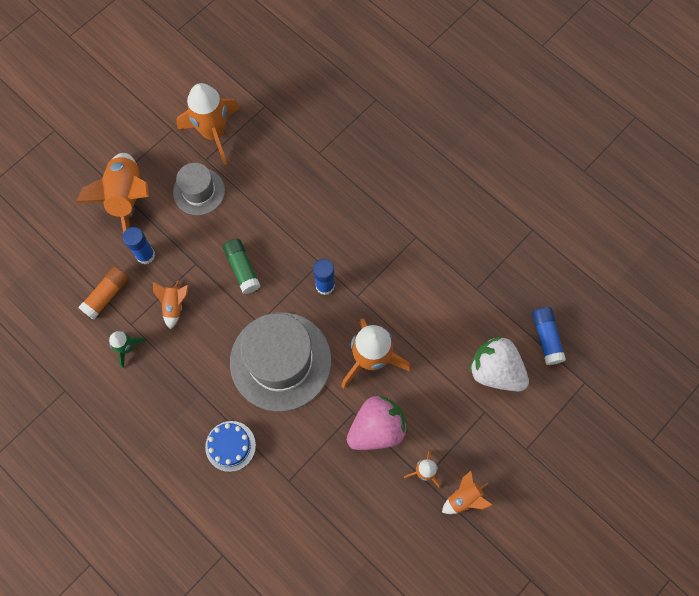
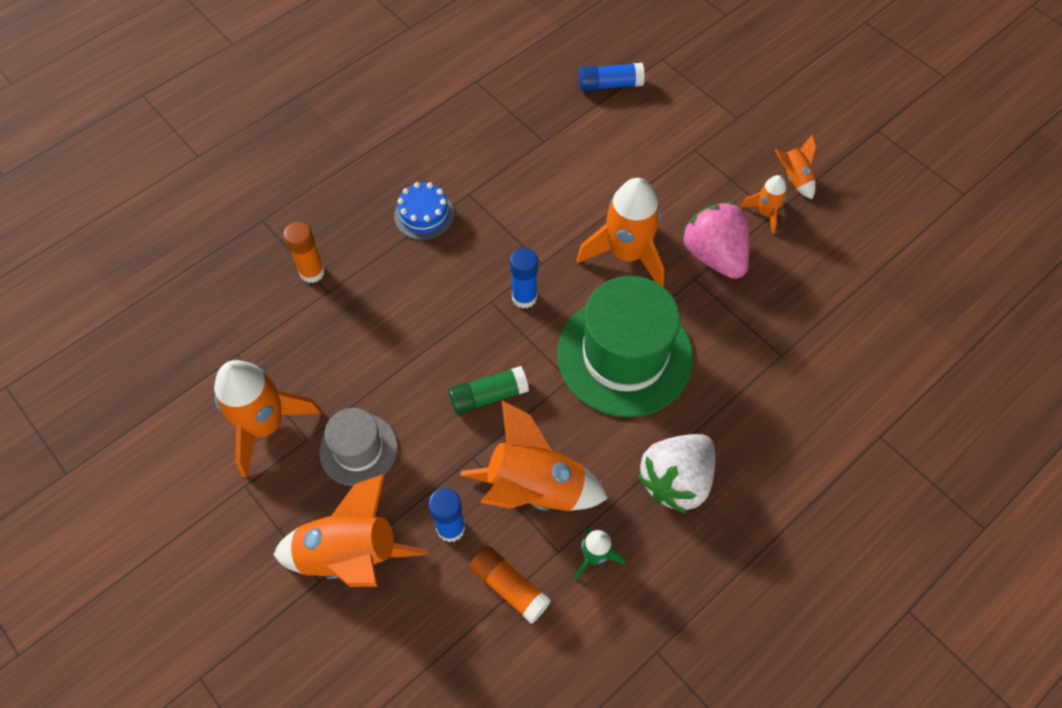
camera: 85 degrees left, 10 degrees down
orange rocket [153,281,189,329] -> orange rocket [460,400,608,511], size x1.98
blue cake [205,421,256,472] -> blue cake moved to [394,182,454,240]
grey hat [230,312,331,412] -> green hat [557,276,693,417]
white strawberry [469,336,529,391] -> white strawberry moved to [637,434,715,514]
none -> orange glue stick [284,222,325,283]

